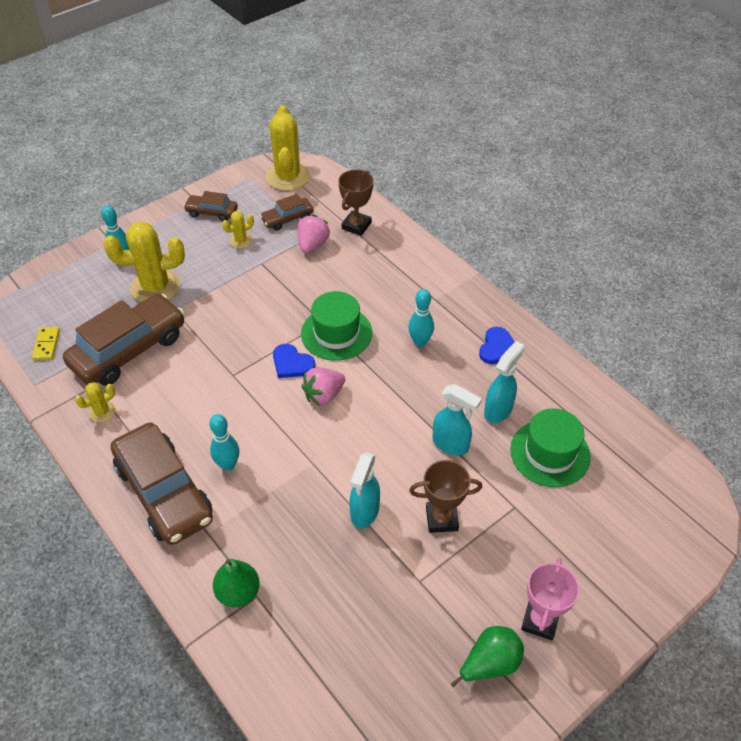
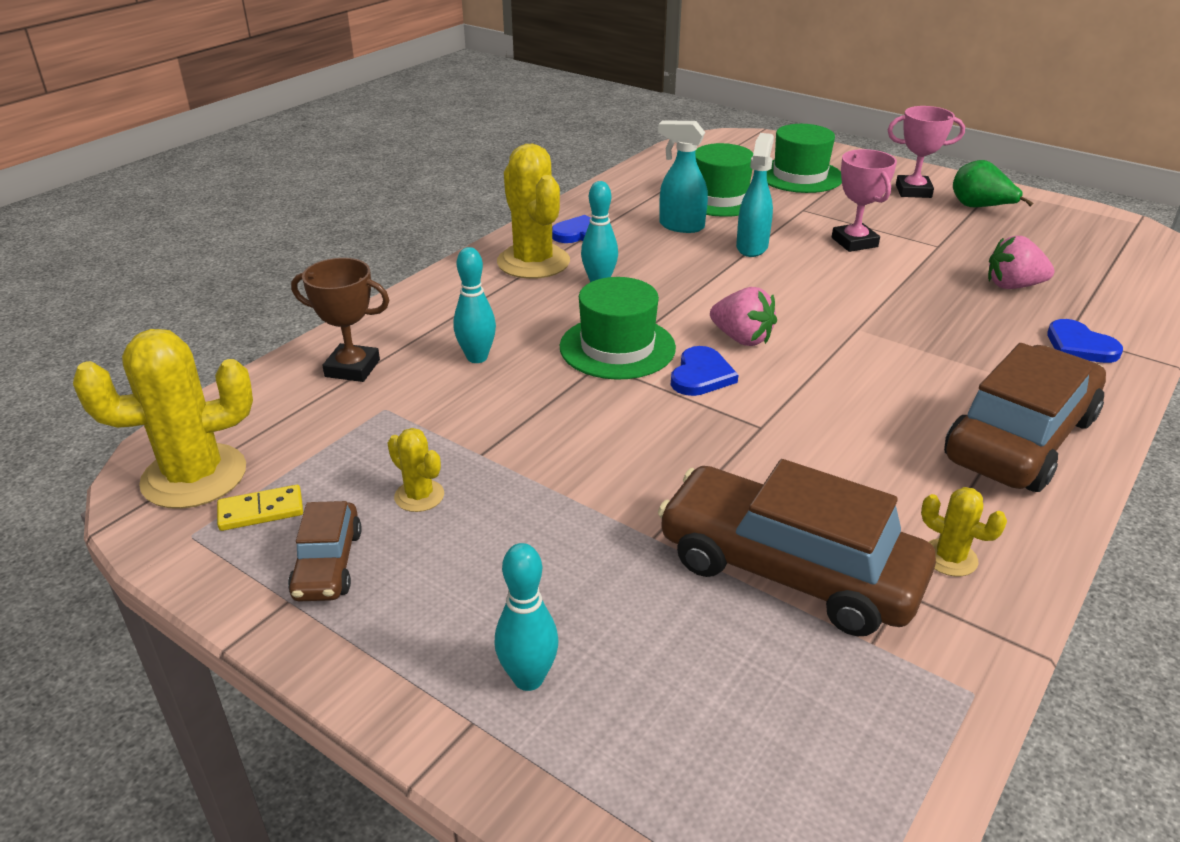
camera: 105 degrees left, 15 degrees down
yellow domino [32,327,60,360] -> yellow domino moved to [217,485,303,531]
yellow cactus [104,222,185,303] -> yellow cactus moved to [497,144,570,279]
turquoise bowling pin [209,414,239,471] -> turquoise bowling pin moved to [453,247,496,363]
green pear [213,559,260,607] -> blue heart [1047,319,1123,363]
brown car [260,194,314,231] -> none
pink strawberry [297,215,330,253] -> pink strawberry moved to [988,236,1055,289]
turquoise spray bottle [350,452,380,528] -> none
brown trophy [409,460,482,533] -> pink trophy [832,149,897,252]
none -> green hat [767,124,842,193]

